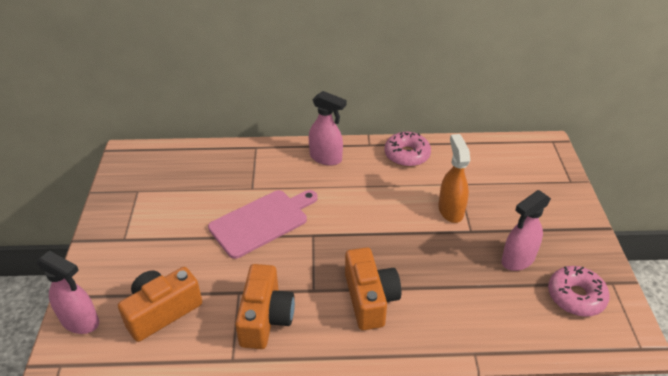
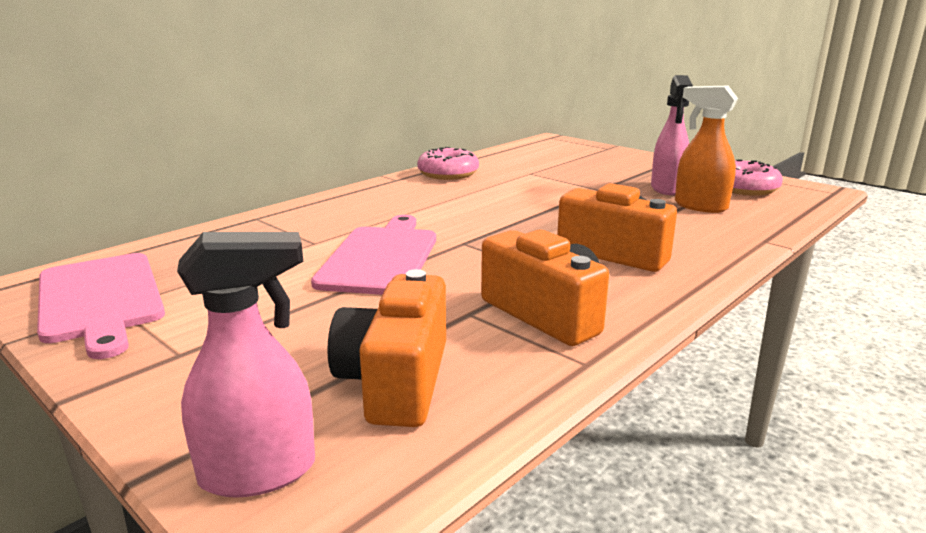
camera: 45 degrees left, 20 degrees down
pink spray bottle [309,91,347,166] -> none
orange spray bottle [438,134,470,223] -> orange spray bottle moved to [675,86,738,213]
none -> pink cutting board [37,253,165,359]

